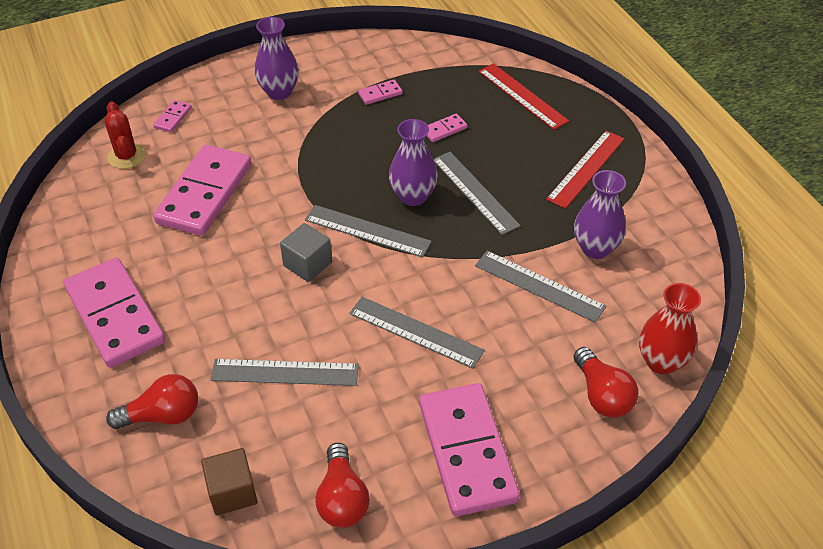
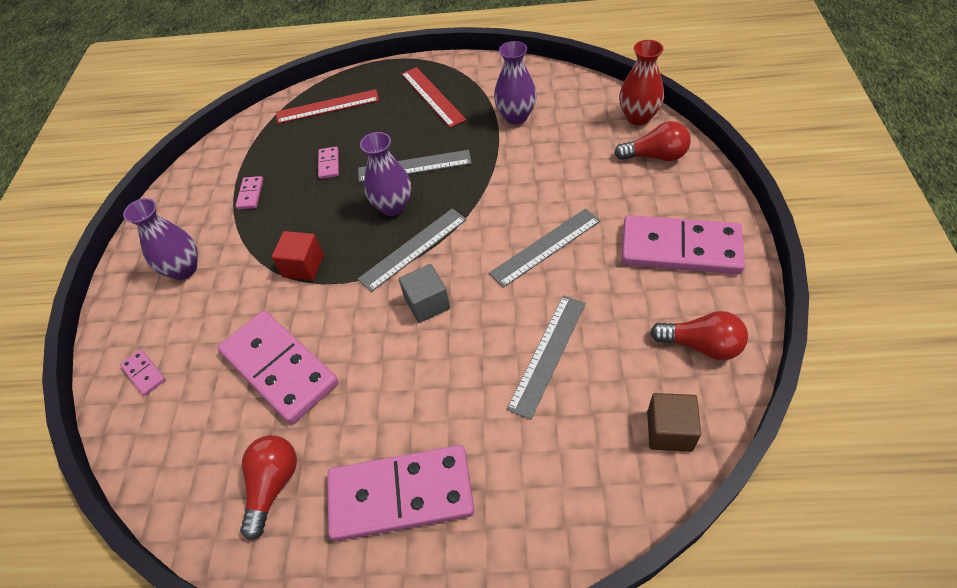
camera: 60 degrees left, 5 degrees up
red cactus [105,102,146,169] -> none
red light bulb [106,374,198,429] -> red light bulb moved to [240,435,297,540]
grey ruler [475,251,607,323] -> none
none -> red cube [272,231,324,281]

